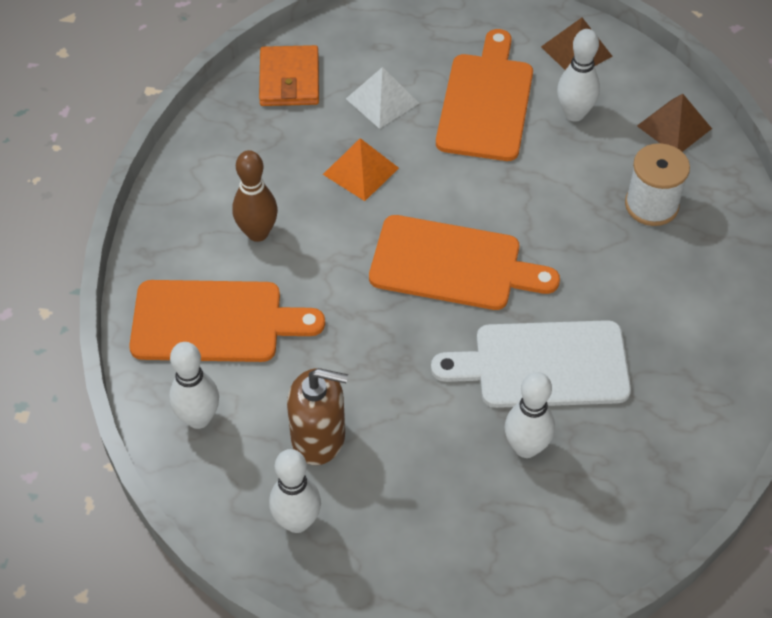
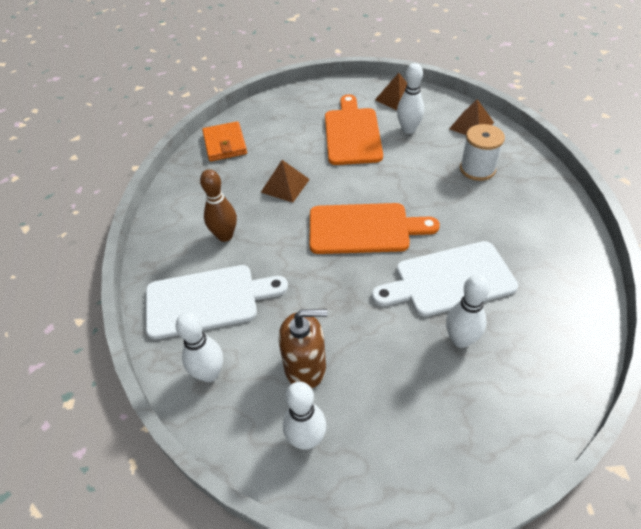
camera: 10 degrees left, 5 degrees down
orange cutting board [129,280,325,362] -> white cutting board [146,265,288,340]
orange pyramid [323,138,399,201] -> brown pyramid [261,160,310,203]
white pyramid [346,67,419,129] -> none

